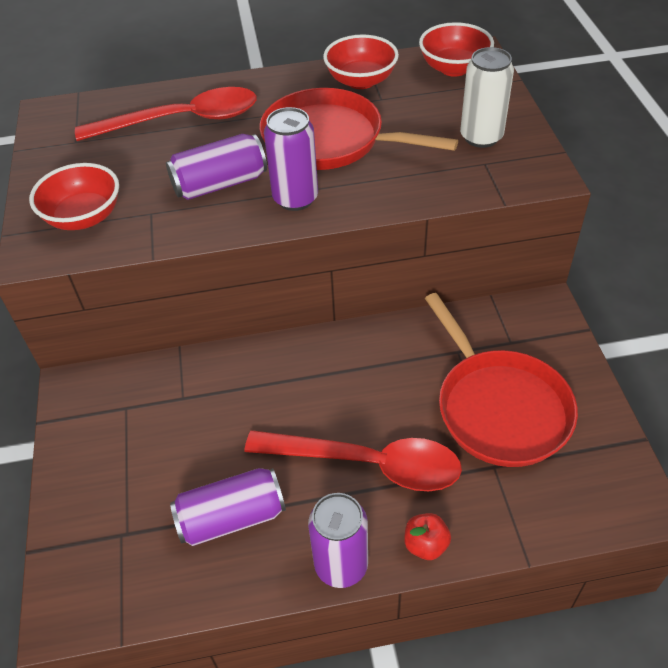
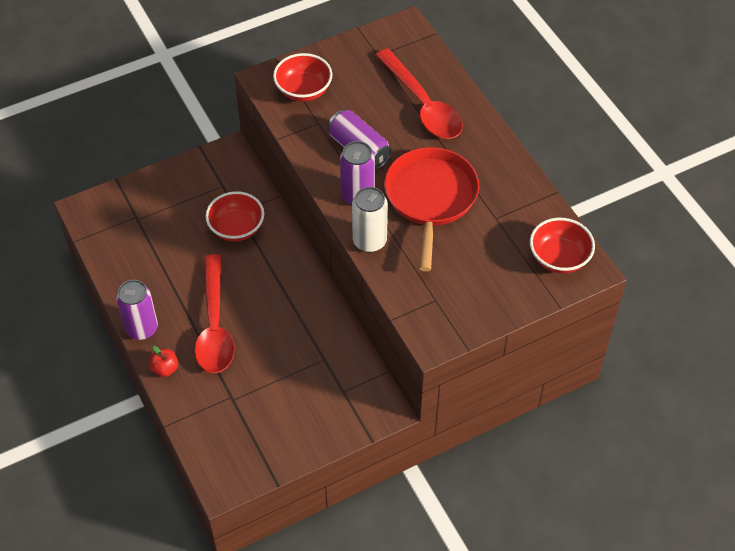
camera: 70 degrees right, 5 degrees up
purple can [170,468,286,546] -> none
red bowl [323,35,399,89] -> red bowl moved to [206,191,264,241]
red pan [425,293,578,467] -> none
white can [460,47,514,148] -> white can moved to [352,187,388,252]

